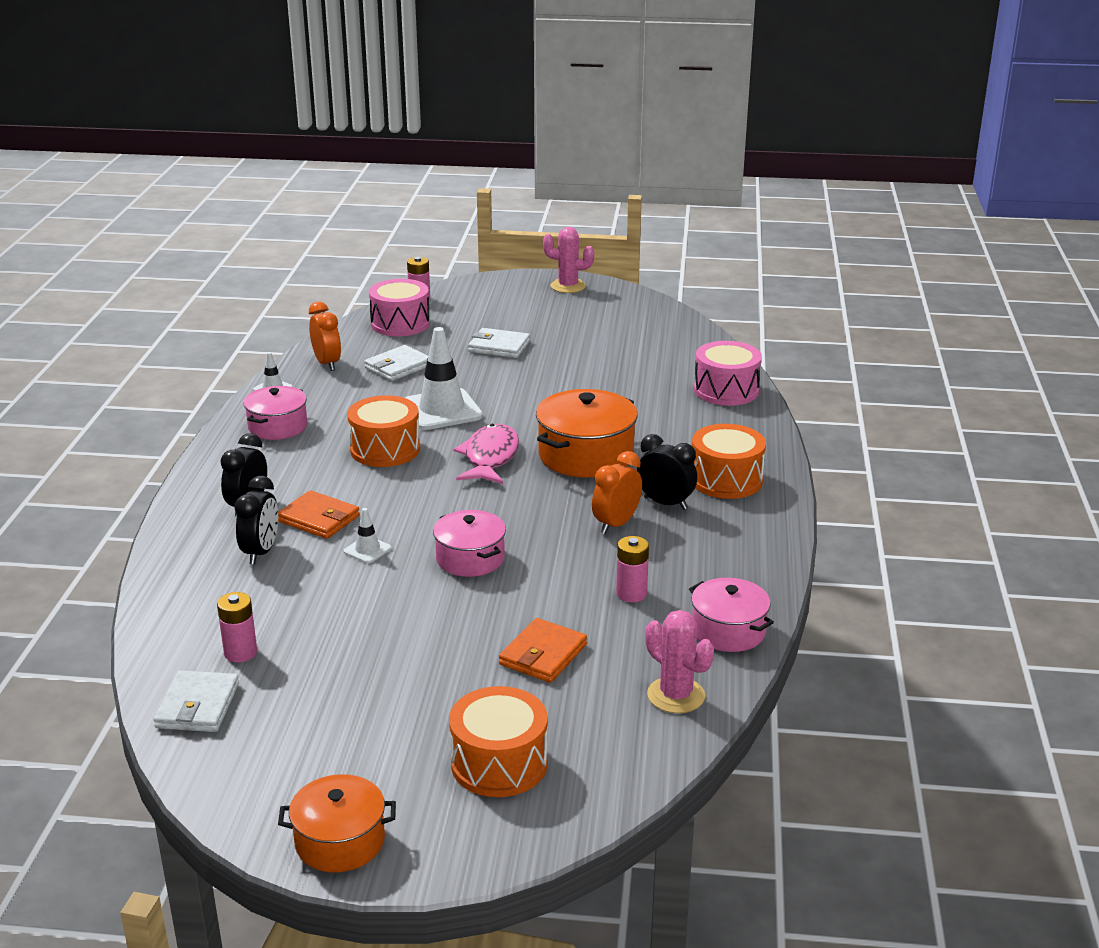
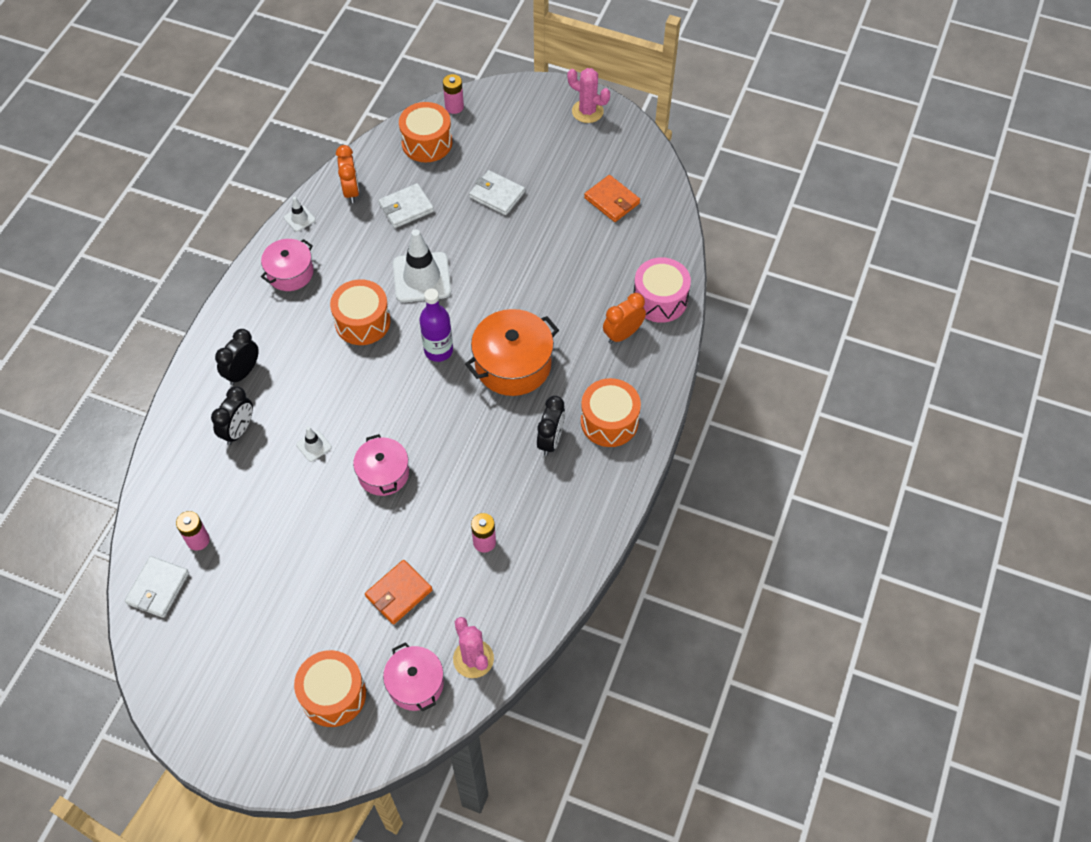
camera: 15 degrees right, 30 degrees up
orange wallet [278,490,360,539] -> orange wallet moved to [584,175,640,222]
orange pot [278,774,396,872] -> none
pink drum [369,279,430,336] -> orange drum [399,102,452,162]
pink fish [453,424,519,484] -> purple bottle [420,288,453,362]
orange clock [592,451,642,534] -> orange clock moved to [603,293,646,344]
black clock [637,434,697,510] -> black clock turned 60 degrees clockwise [537,396,565,456]
pink pot [689,578,774,652] -> pink pot moved to [383,642,444,711]

